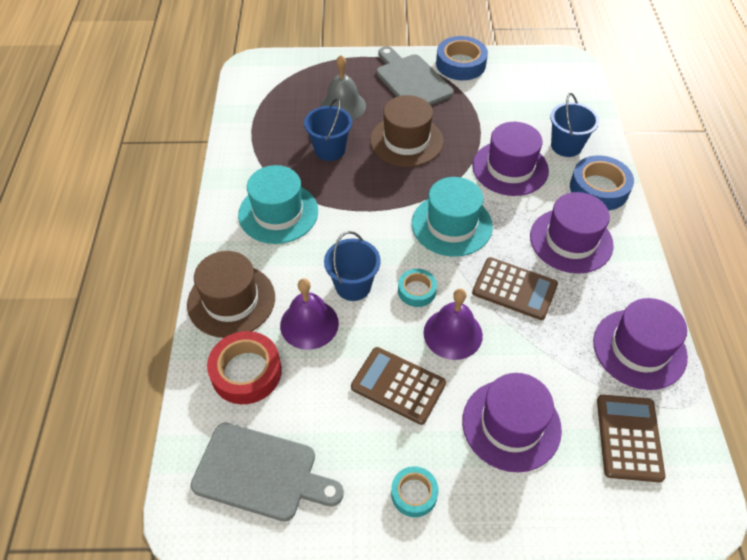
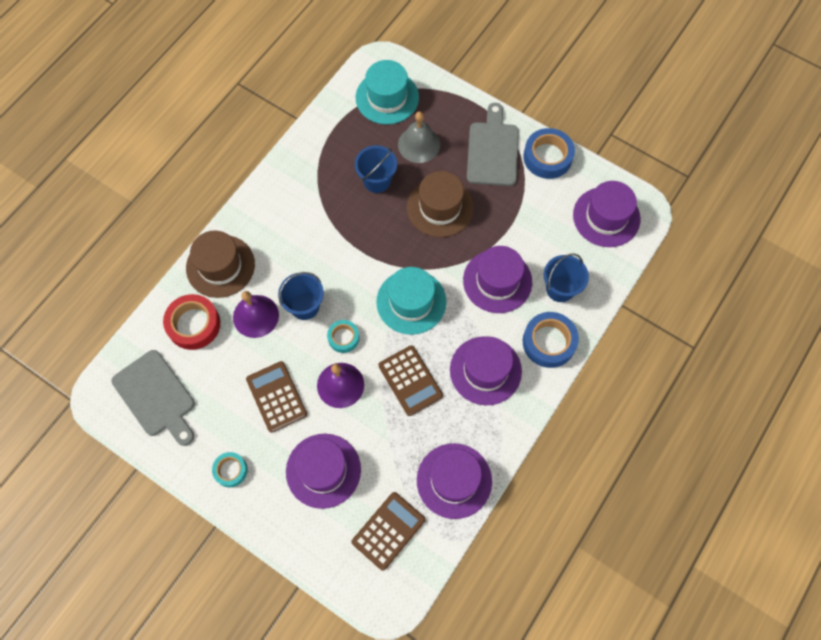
camera: 35 degrees right, 15 degrees up
turquoise hat [238,165,318,244] -> turquoise hat moved to [356,60,419,125]
none -> purple hat [573,181,641,247]

